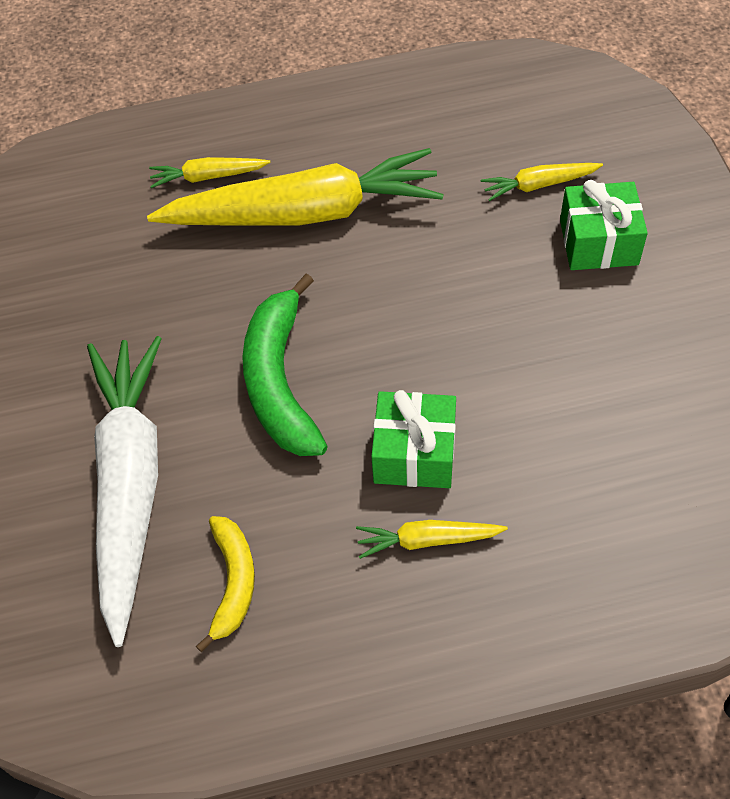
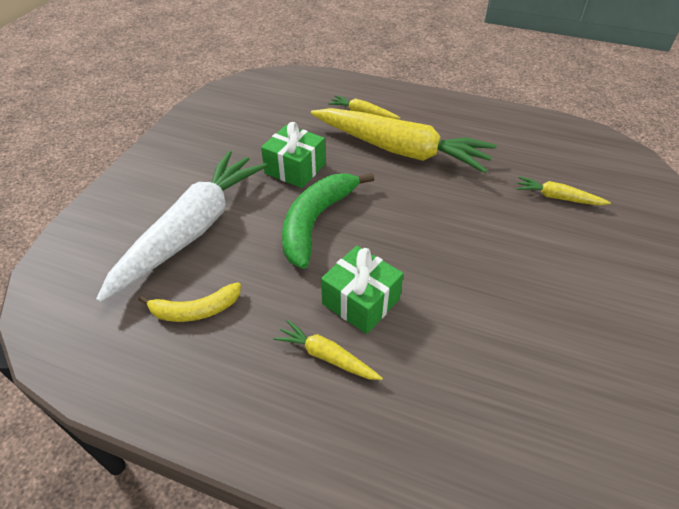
camera: 30 degrees right, 10 degrees down
yellow banana [196,516,255,652] -> yellow banana turned 45 degrees clockwise [138,282,241,322]
green gift [560,180,648,270] -> green gift moved to [261,122,325,188]

